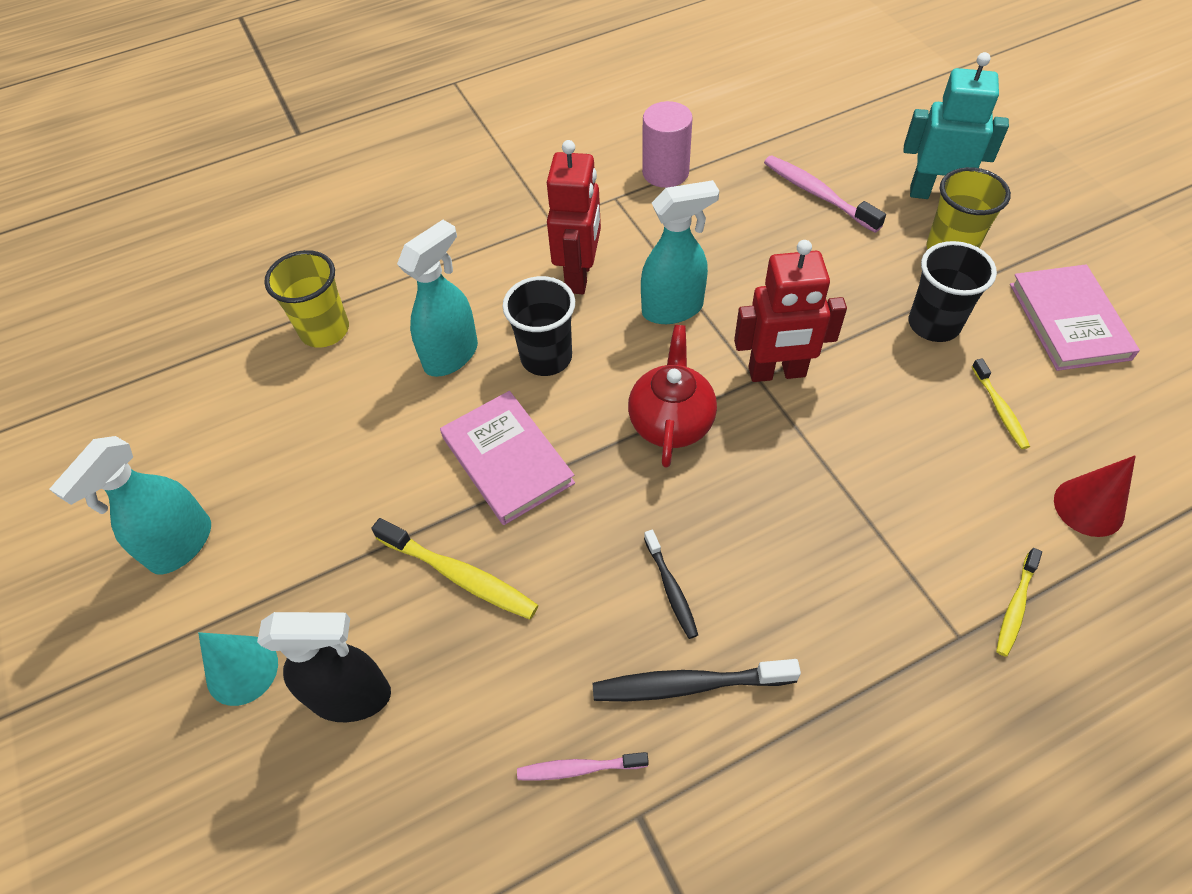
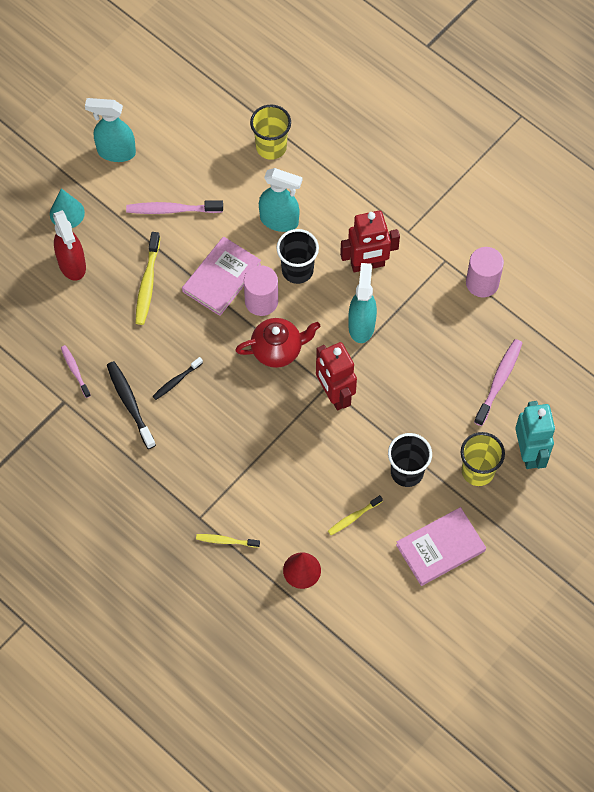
camera: 65 degrees right, 10 degrees up
black spray bottle [257,612,391,722] -> red spray bottle [53,210,86,281]
turquoise spray bottle [641,180,719,324] -> turquoise spray bottle turned 135 degrees counterclockwise [348,263,377,343]
none -> pink toothbrush [126,200,223,214]
none -> pink cylinder [244,265,278,316]

